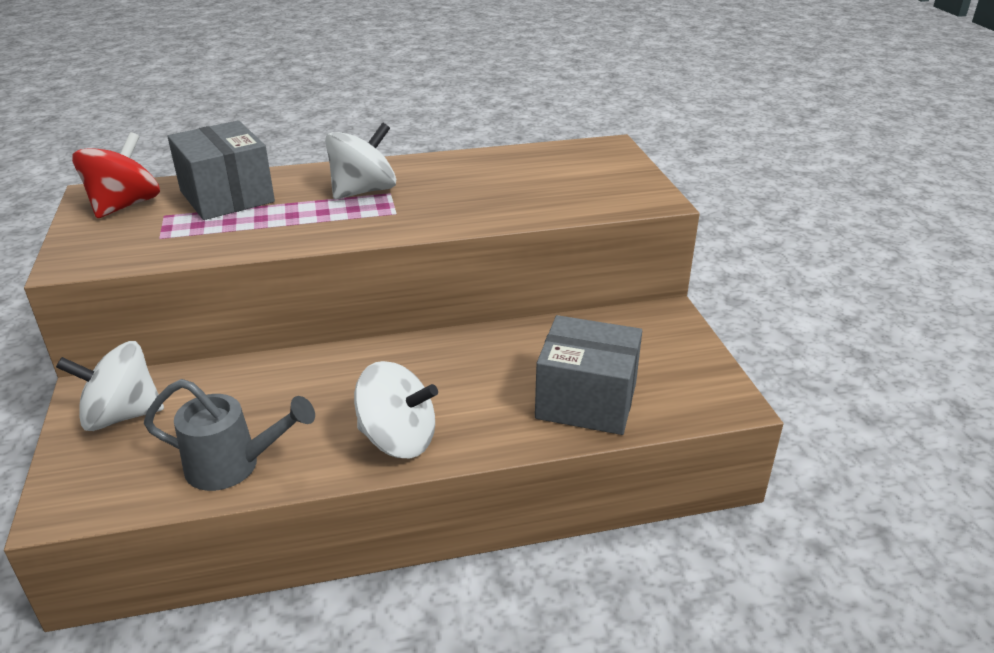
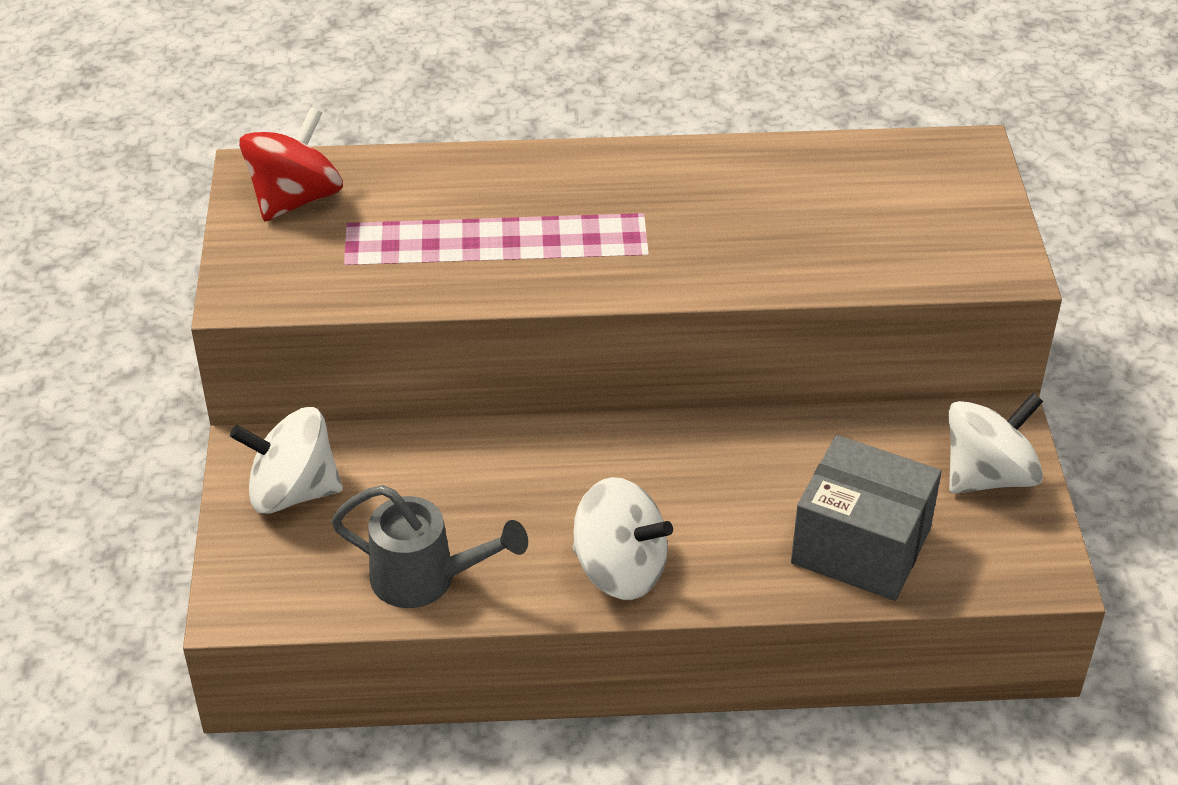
camera: 10 degrees right, 10 degrees up
grey box [168,120,275,220] -> none
white spinning top [325,122,396,199] -> white spinning top moved to [949,393,1043,494]

